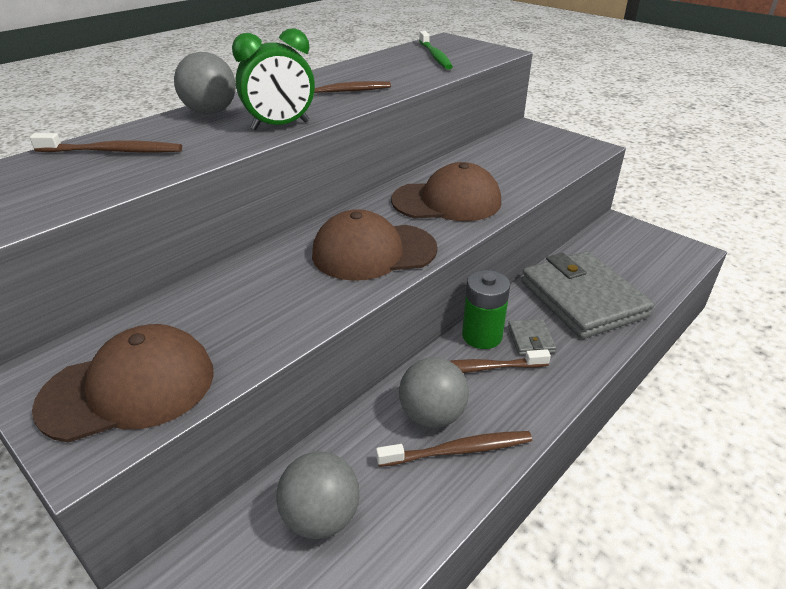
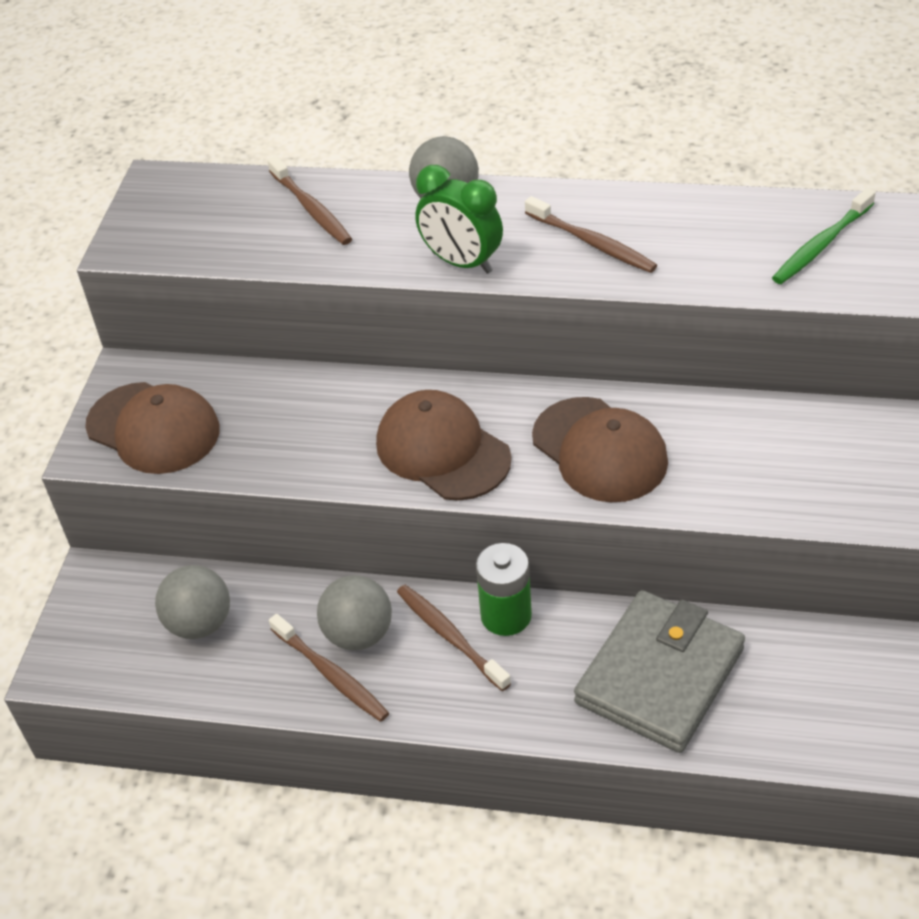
camera: 60 degrees right, 10 degrees up
grey wallet [508,319,556,355] -> none

